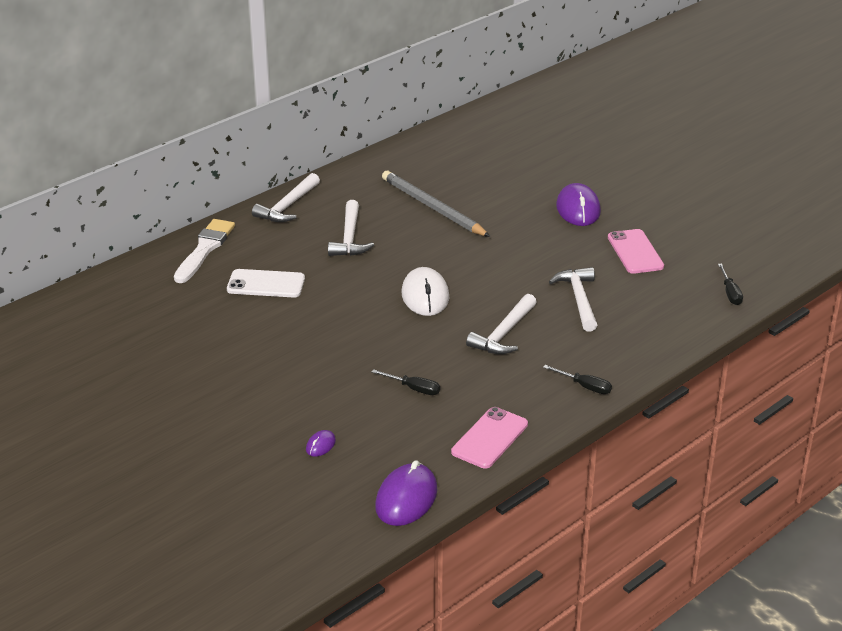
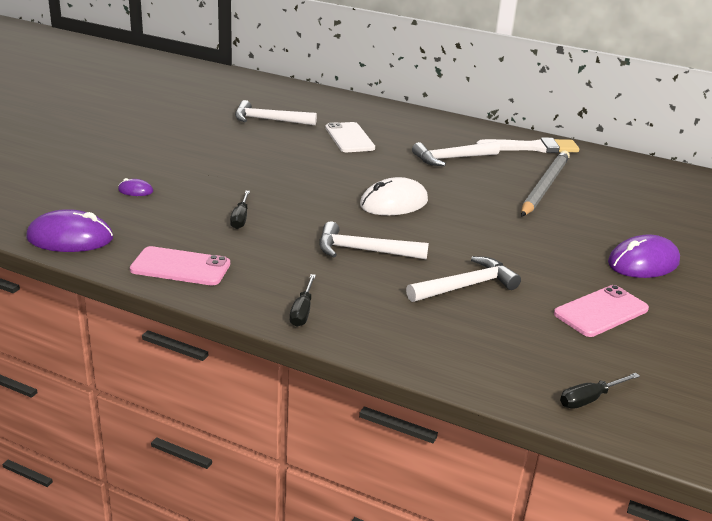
camera: 65 degrees right, 5 degrees down
white brush [174,219,235,283] -> white brush moved to [476,137,579,153]
white hammer [252,173,320,222] -> white hammer moved to [235,100,317,125]

